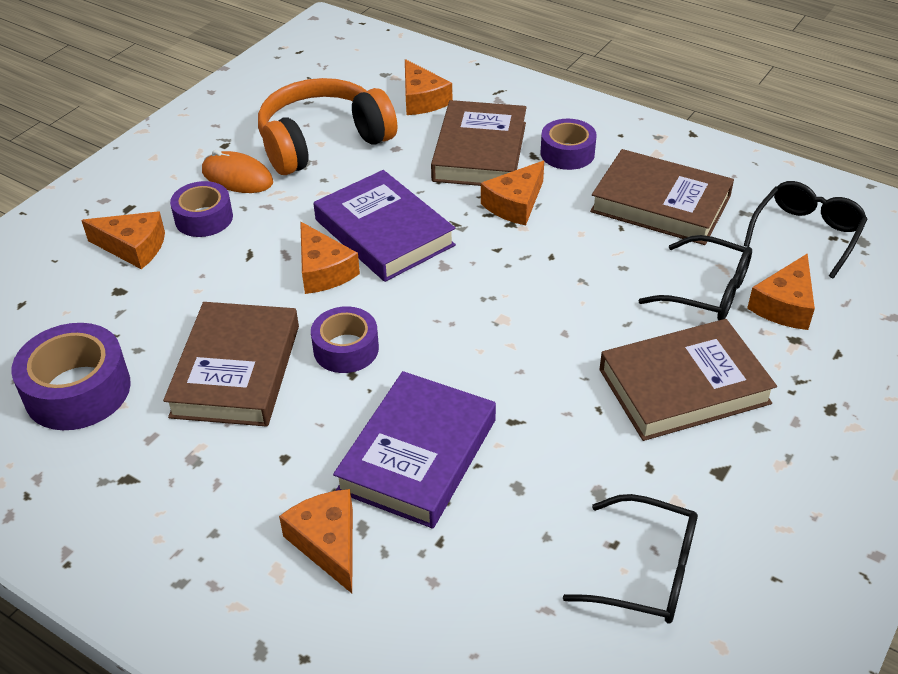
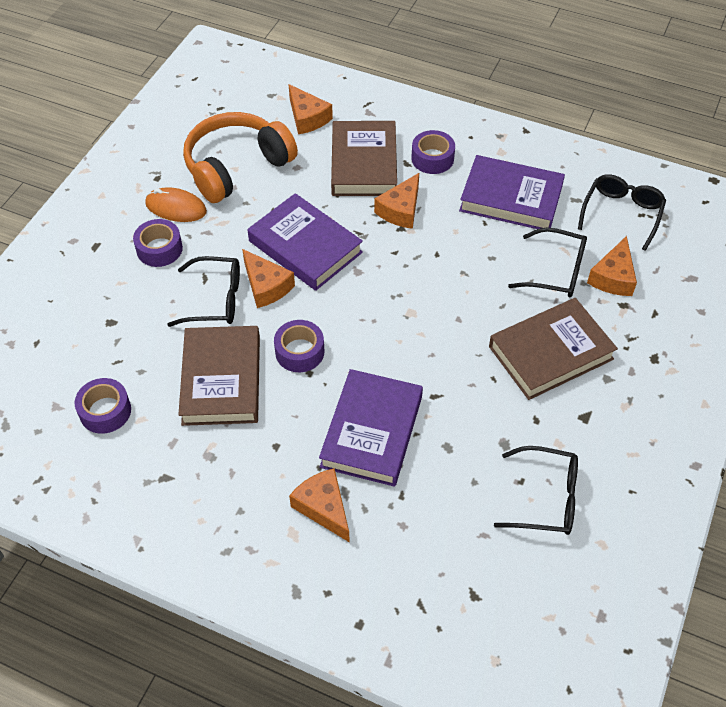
camera: 10 degrees left, 10 degrees up
purple tape [11,323,131,430] -> purple tape [75,378,131,434], size x0.65
orange cheese [81,211,165,269] -> none
brown book [590,149,734,245] -> purple book [459,155,565,229]
none -> black glasses [167,256,240,327]

